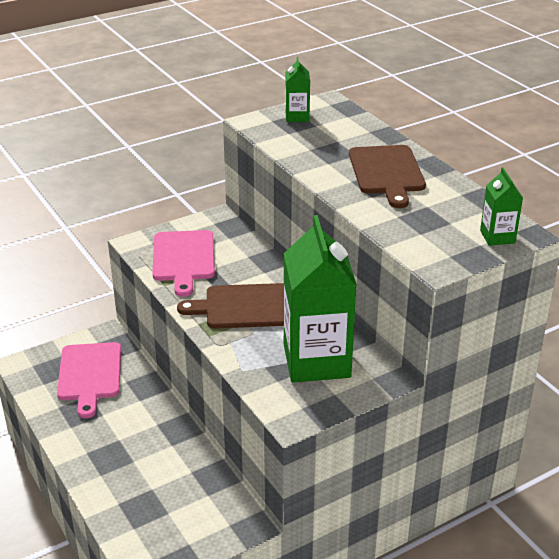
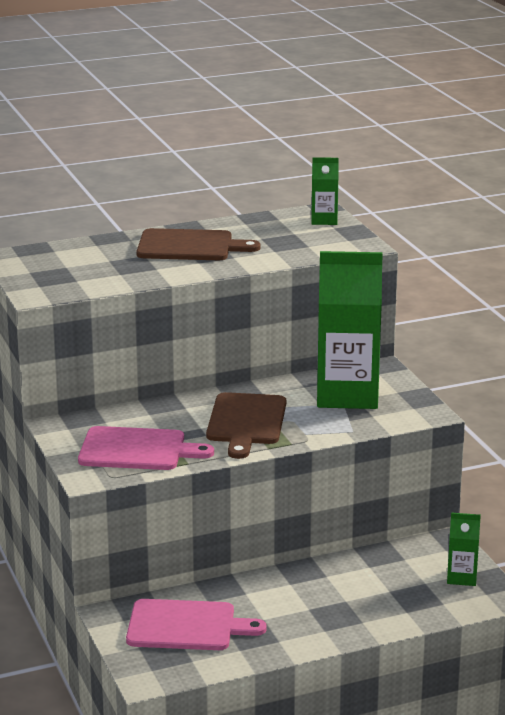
camera: 80 degrees left, 10 degrees down
green carton [285,57,310,122] -> green carton moved to [447,512,481,586]

